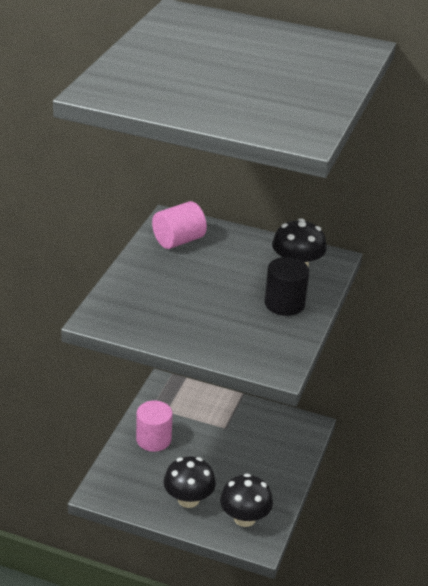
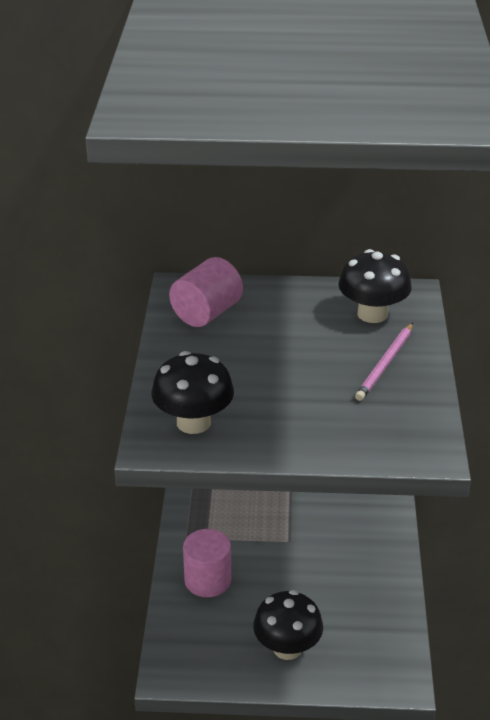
camera: 15 degrees left, 0 degrees up
black mushroom [220,473,273,527] -> black mushroom moved to [152,351,234,434]
black cylinder [264,257,309,316] -> pink pencil [355,323,413,401]

